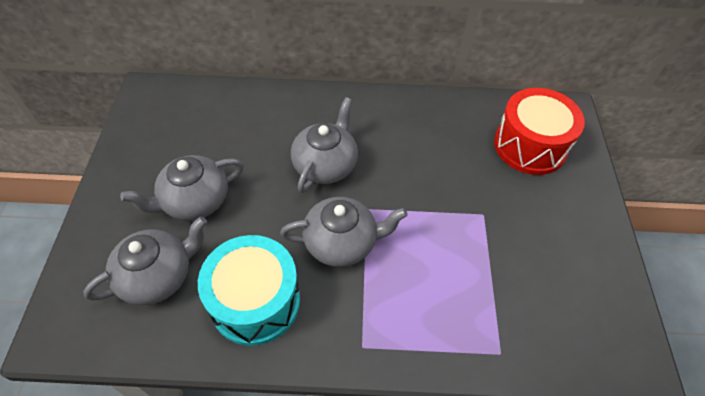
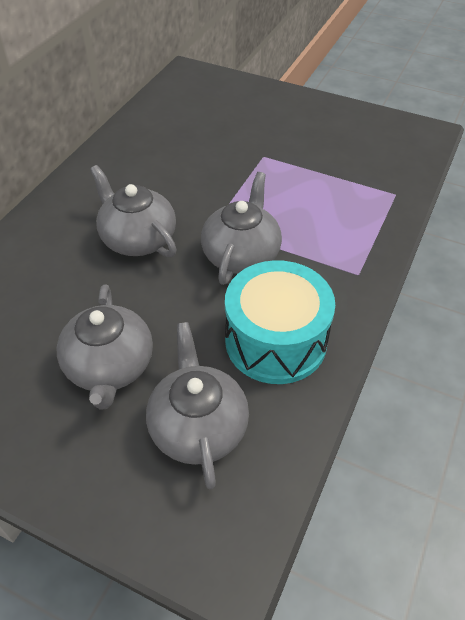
camera: 65 degrees left, 5 degrees down
red drum [494,88,585,175] -> none

